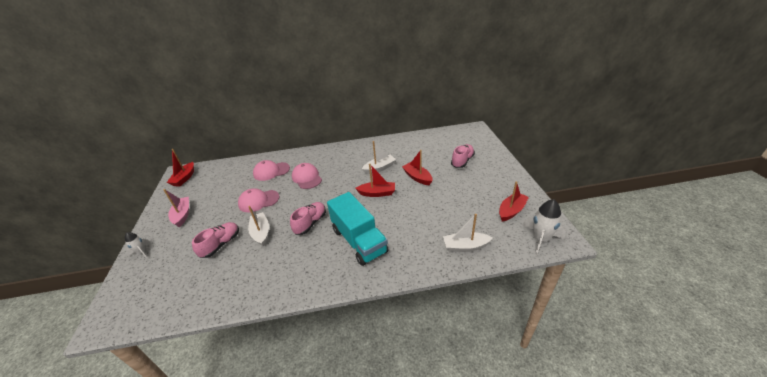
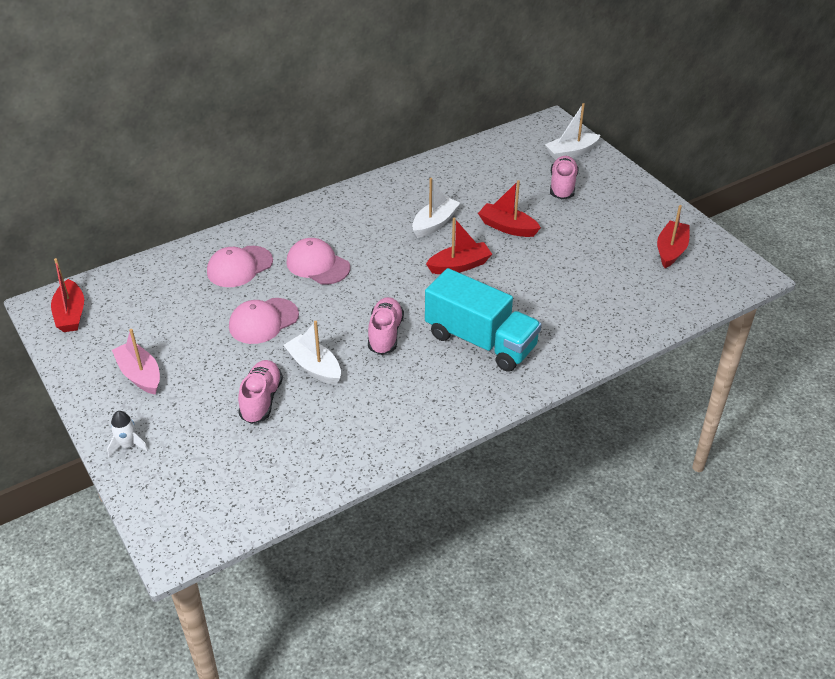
camera: 25 degrees left, 5 degrees up
white boat [443,214,492,252] -> white boat moved to [545,103,600,160]
white rocket [522,199,566,256] -> none

